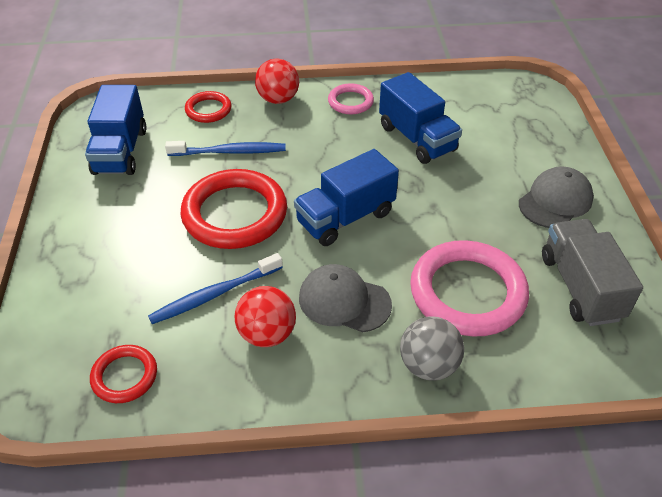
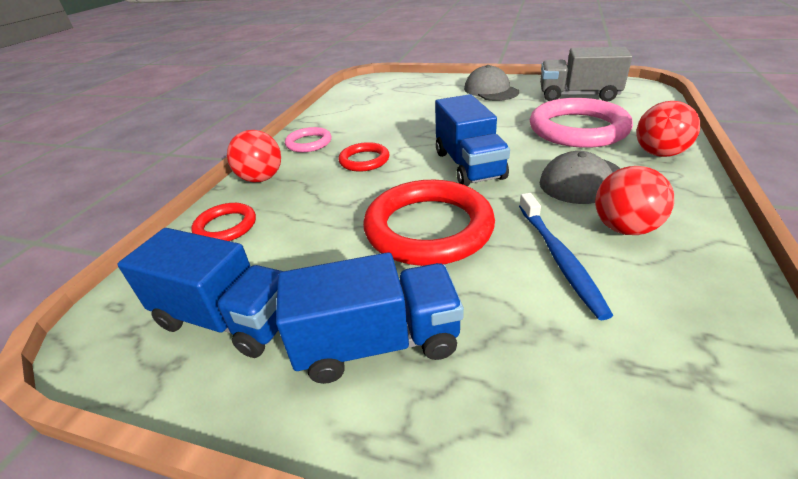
camera: 65 degrees left, 10 degrees down
red ring [90,345,157,403] -> red ring moved to [338,142,389,171]
blue toothbrush [165,141,286,156] -> none
blue truck [379,72,462,164] -> blue truck moved to [276,252,464,384]
grey ball [400,316,464,381] -> red ball [636,101,700,157]

